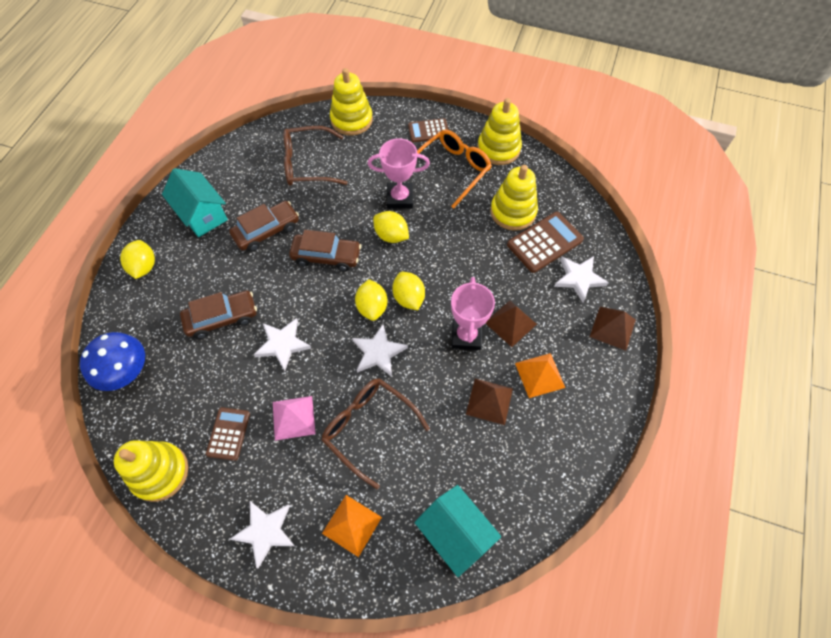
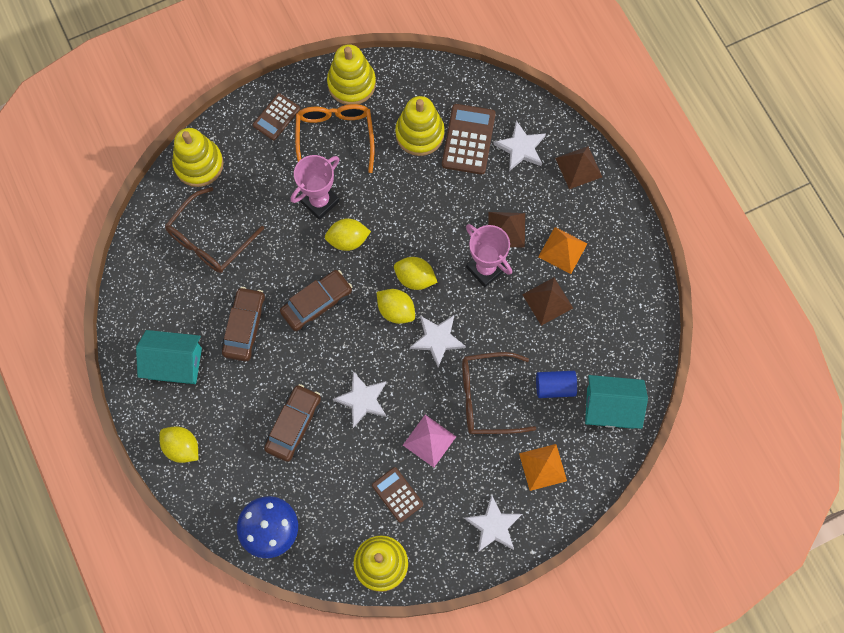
camera: 45 degrees left, 10 degrees up
none -> blue cylinder [536,371,577,398]

